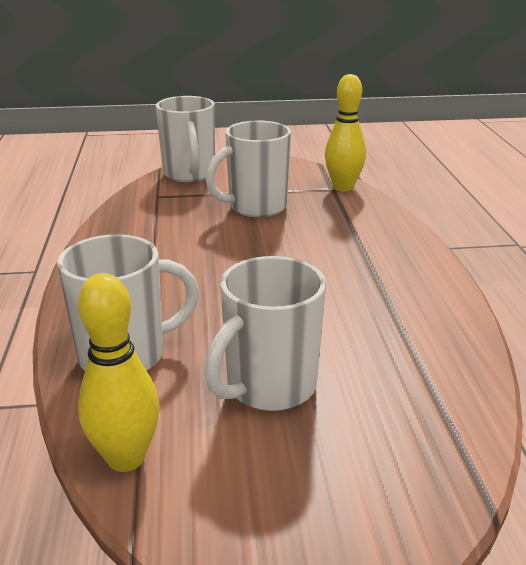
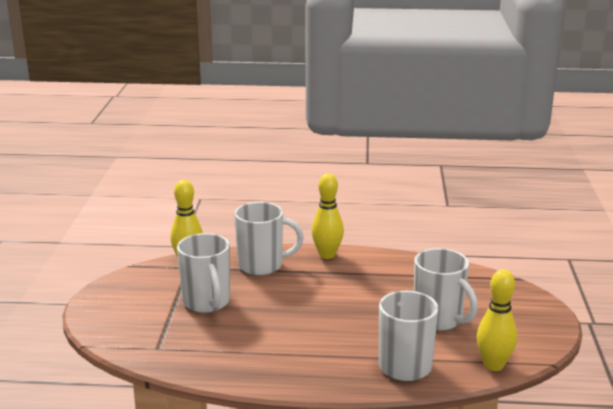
camera: 80 degrees left, 5 degrees down
white mug [156,96,215,182] -> white mug moved to [234,202,304,275]
none -> yellow bowling pin [312,173,344,259]

